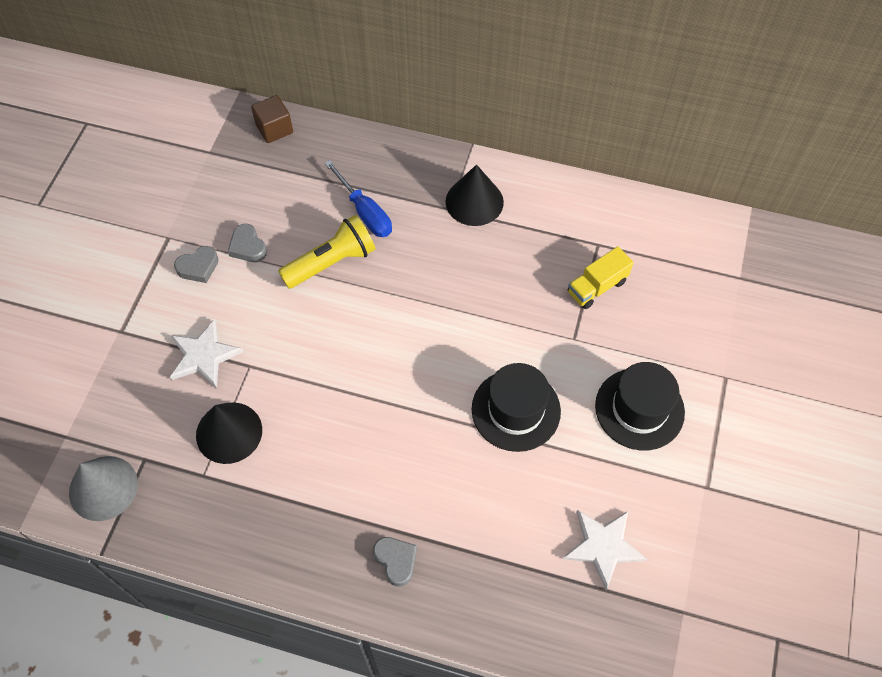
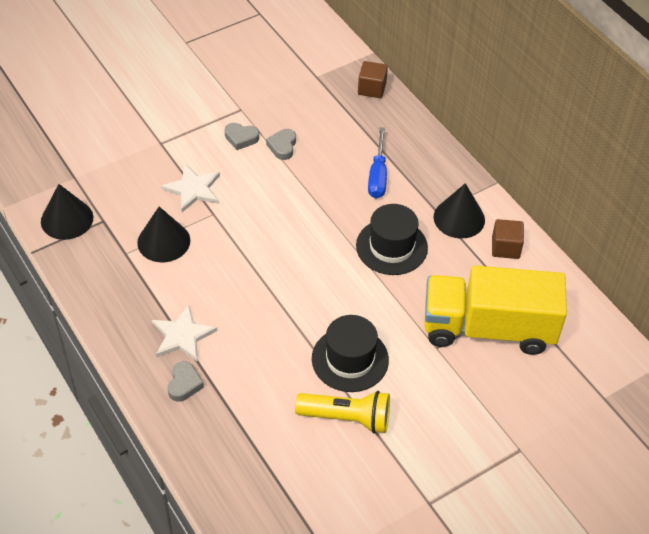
camera: 40 degrees right, 10 degrees down
grey cone [69,456,138,521] -> black cone [41,184,93,240]
yellow flashlight [278,215,375,289] -> yellow flashlight moved to [295,391,390,433]
white star [563,510,647,590] -> white star moved to [152,305,217,362]
yellow truck [568,246,634,309] -> yellow truck [424,266,567,355], size x2.31
black hat [595,362,685,450] -> black hat moved to [356,204,428,275]
none -> brown cube [492,219,524,259]

